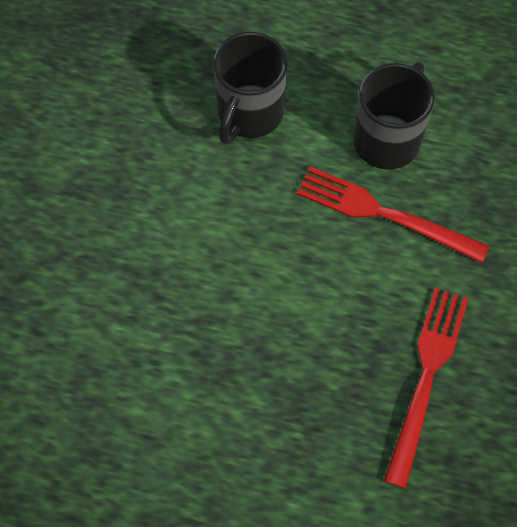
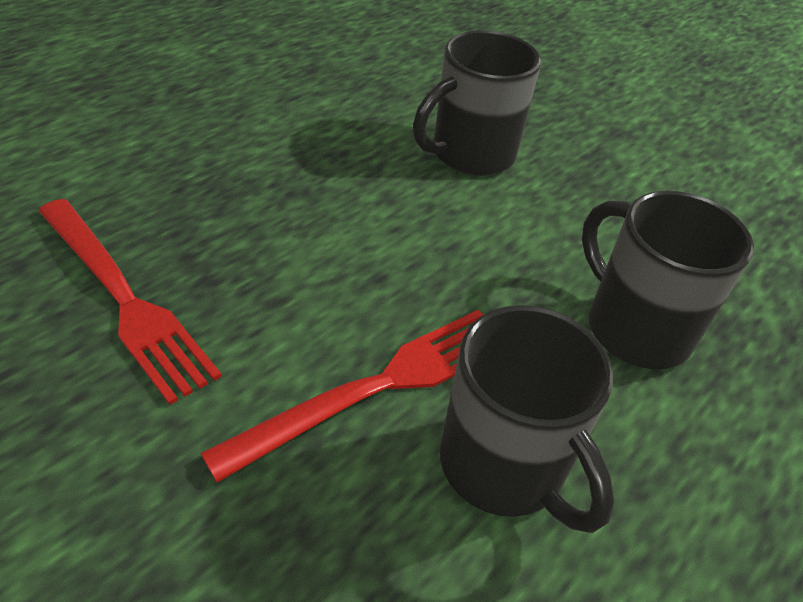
camera: 115 degrees right, 20 degrees down
none -> black mug [413,30,541,176]

